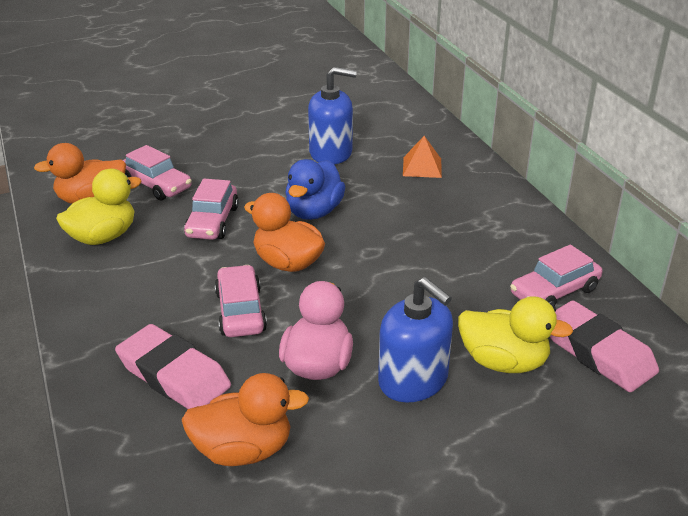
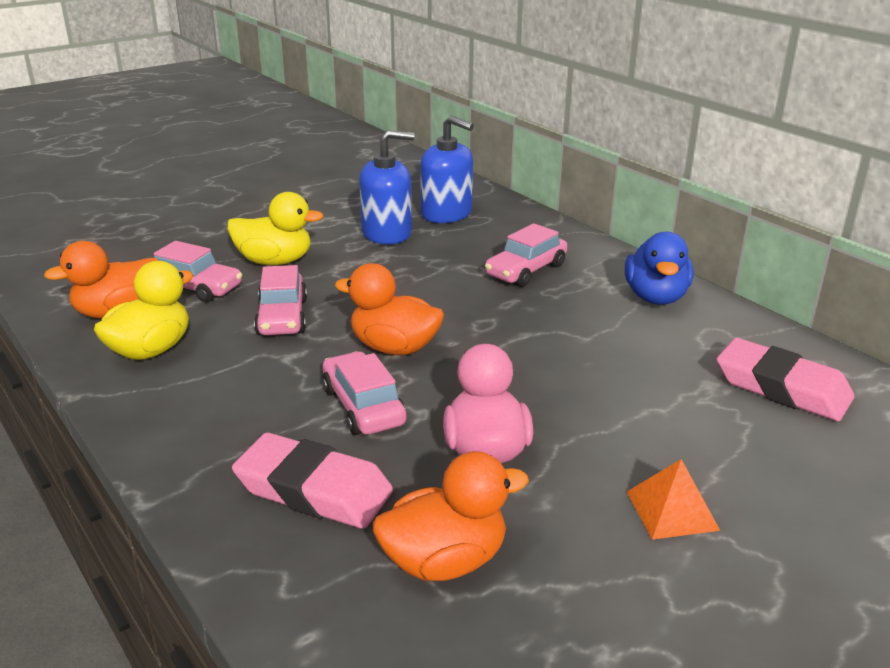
camera: 15 degrees left, 5 degrees down
blue duck [285,159,345,220] -> blue duck moved to [625,231,693,305]
blue soap dispenser [378,277,453,403] -> blue soap dispenser moved to [420,115,474,223]
orange pyramid [403,136,442,178] -> orange pyramid moved to [627,459,720,540]
yellow duck [458,296,573,373] -> yellow duck moved to [227,192,324,265]
pink car [510,245,603,306] -> pink car moved to [485,223,568,287]

